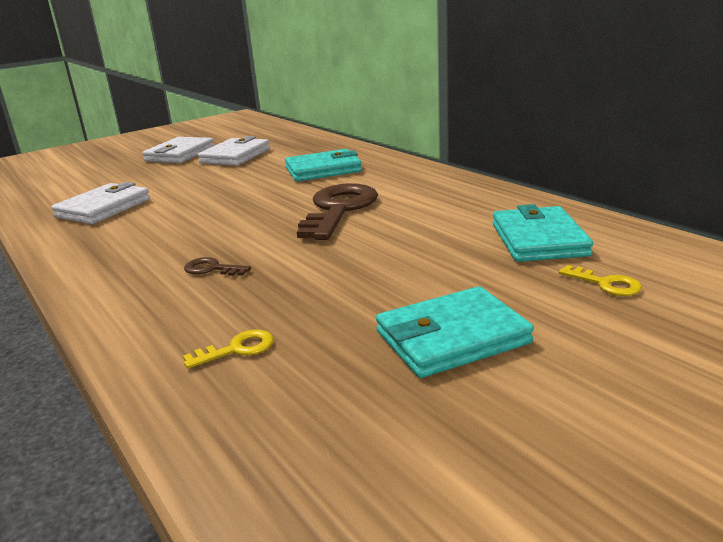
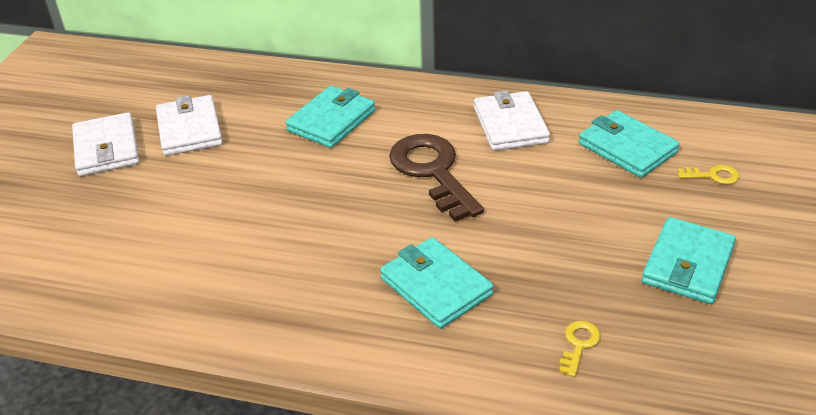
camera: 40 degrees left, 15 degrees up
white wallet [51,182,150,224] -> white wallet moved to [474,90,550,151]
brown key [184,257,251,276] -> turquoise wallet [380,237,493,329]

